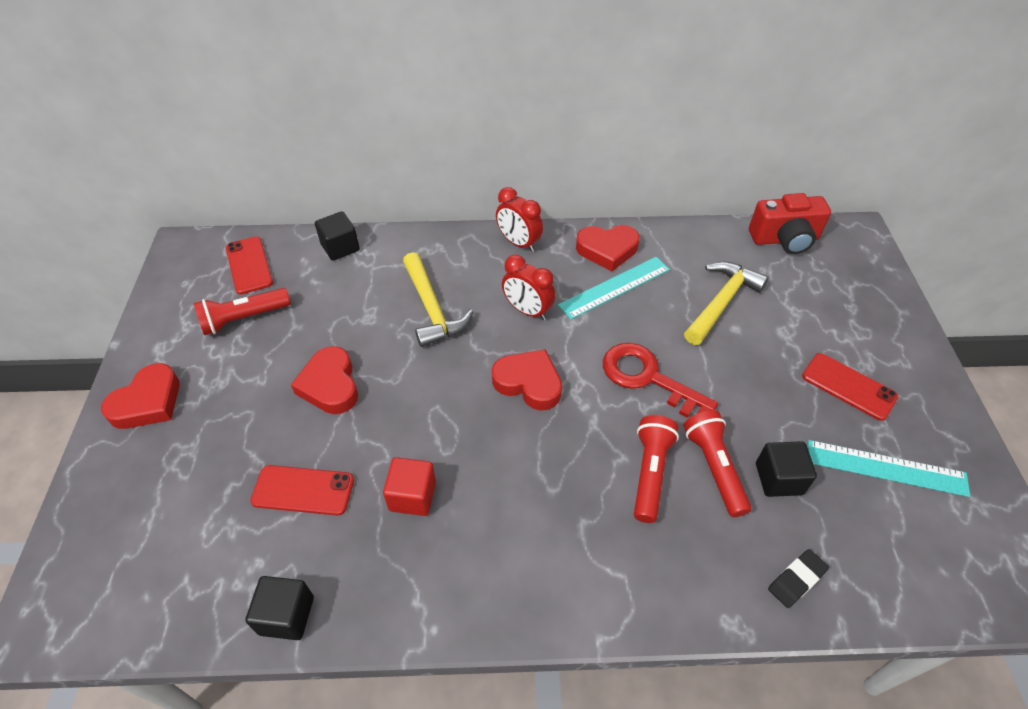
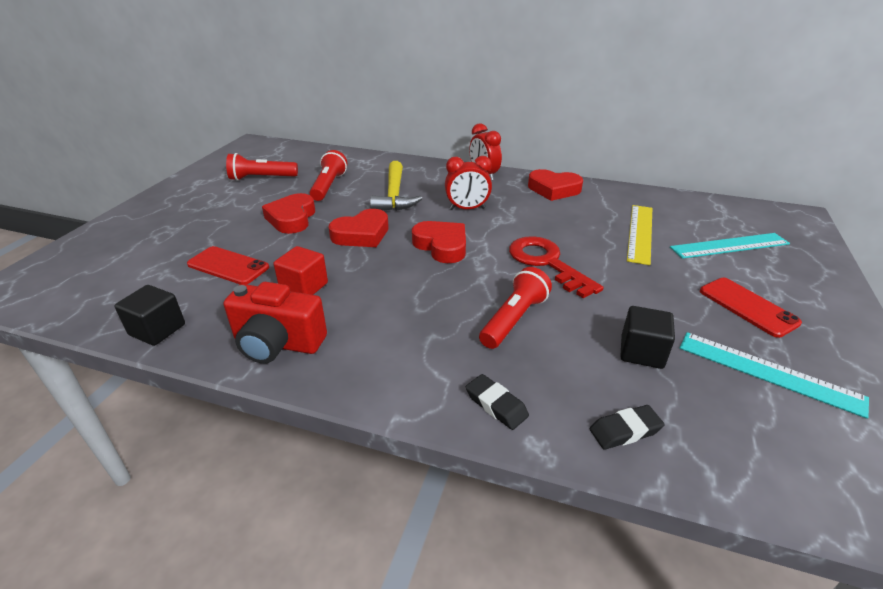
camera: 20 degrees right, 15 degrees down
red heart [101,363,180,429] -> red heart moved to [329,209,389,247]
red phone [226,236,273,294] -> none
black cube [315,211,360,261] -> none
red clock [502,255,555,320] -> red clock turned 60 degrees counterclockwise [445,156,492,210]
turquoise ruler [558,257,670,319] -> turquoise ruler moved to [670,233,790,259]
red flashlight [683,410,751,517] -> red flashlight moved to [310,150,347,201]
yellow hammer [684,262,769,345] -> yellow ruler [627,205,652,265]
red camera [749,193,831,254] -> red camera moved to [223,282,327,364]
none -> black eraser [466,374,529,430]

